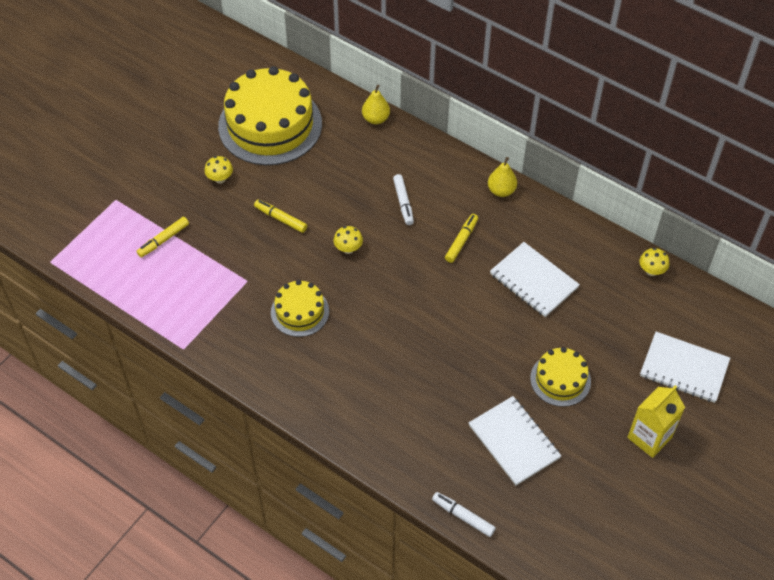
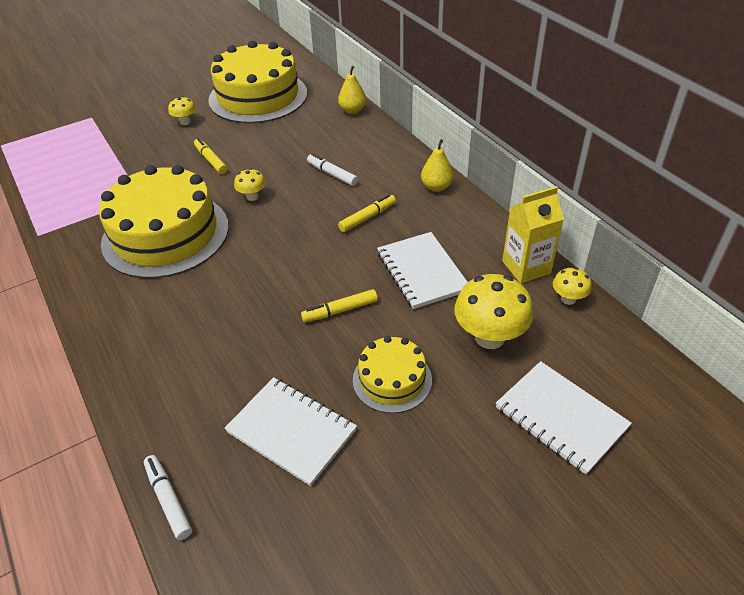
camera: 25 degrees right, 10 degrees down
yellow marker [136,217,189,257] -> yellow marker moved to [301,289,378,322]
yellow cake [271,280,329,337] -> yellow cake [99,165,229,279], size x1.97
white marker [393,174,414,225] -> white marker turned 120 degrees clockwise [307,153,358,186]
white notebook [469,396,561,485] -> white notebook turned 45 degrees counterclockwise [224,377,357,486]
yellow carton [627,385,685,458] -> yellow carton moved to [502,186,564,283]
none -> yellow mushroom [454,274,534,349]

